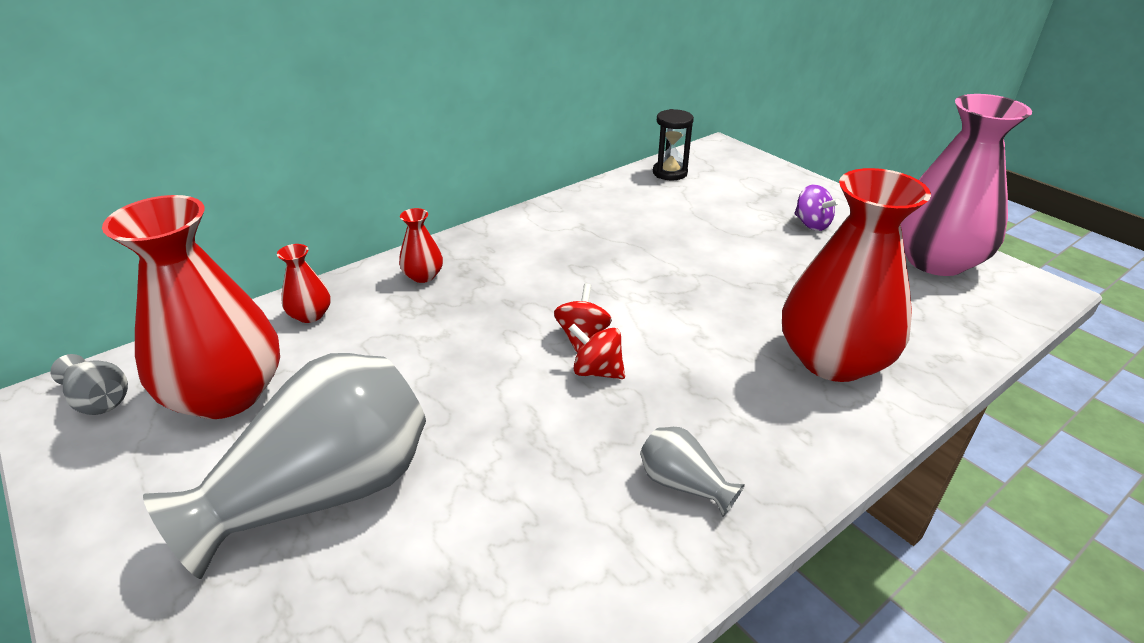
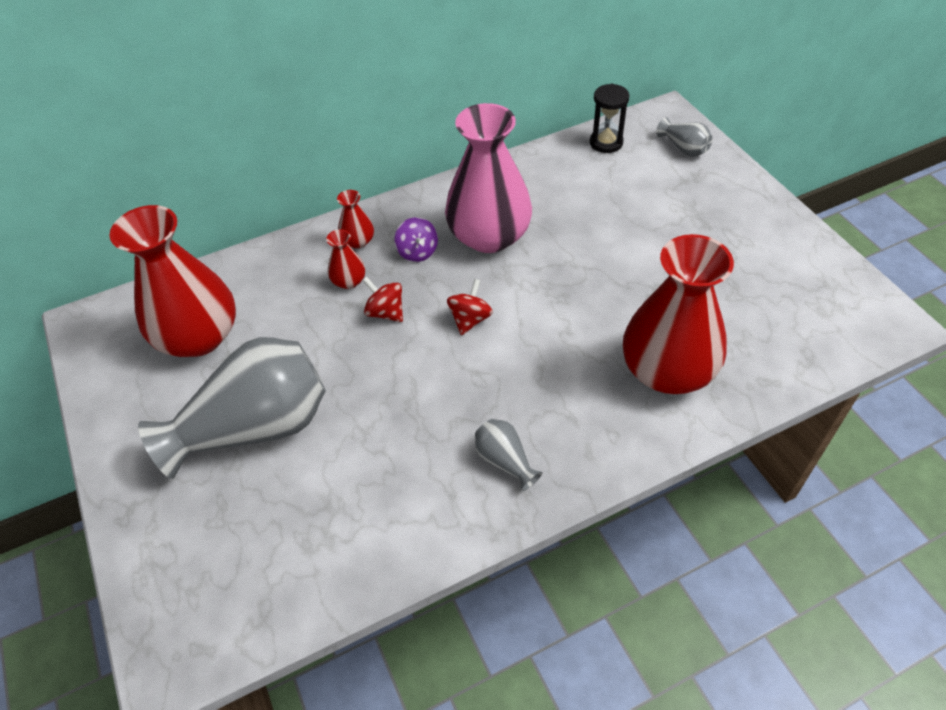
camera: 15 degrees right, 15 degrees up
grey vase [50,354,128,415] -> grey vase moved to [656,117,713,157]
red vase [277,244,331,323] -> red vase moved to [326,229,365,289]
red spinning top [569,324,625,379] -> red spinning top moved to [362,277,403,322]
purple spinning top [794,184,840,231] -> purple spinning top moved to [394,217,438,262]
pink vase [901,94,1032,276] -> pink vase moved to [445,103,532,253]

